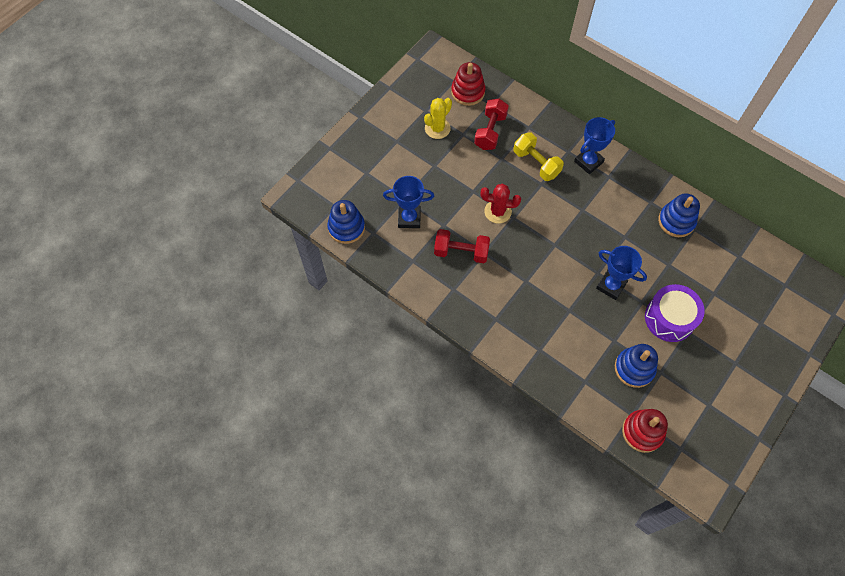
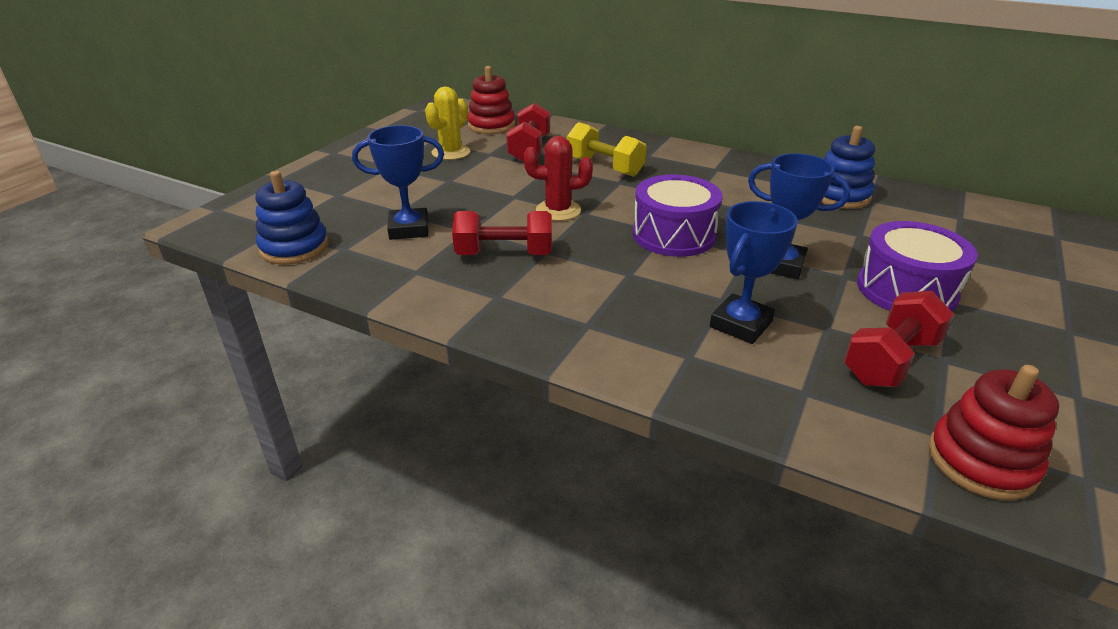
camera: 10 degrees left, 30 degrees down
blue trophy [574,117,615,174] -> blue trophy moved to [710,201,798,344]
blue stacking toy [615,344,658,388] -> red dumbbell [844,291,954,387]
none -> purple drum [633,175,722,257]

